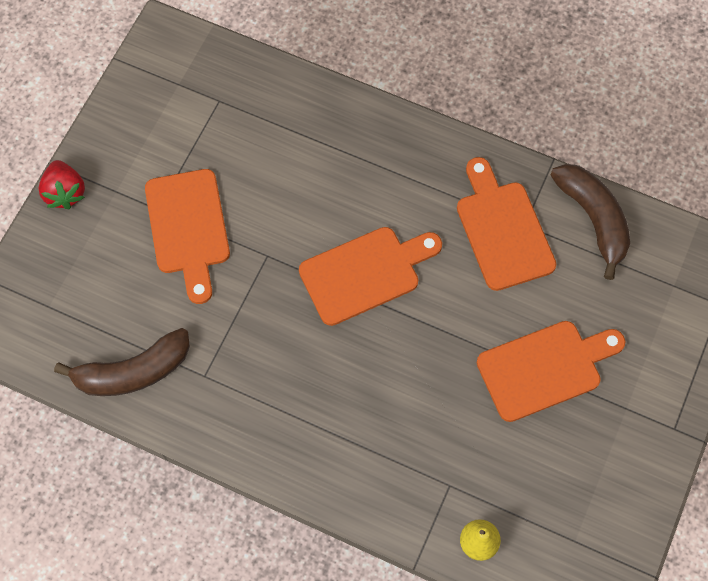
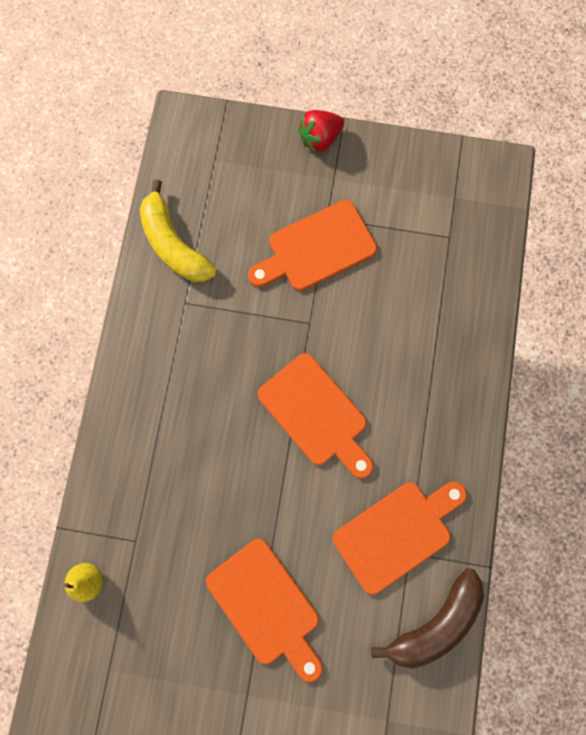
camera: 75 degrees right, 10 degrees up
brown banana [54,328,190,396] -> yellow banana [140,179,217,282]

